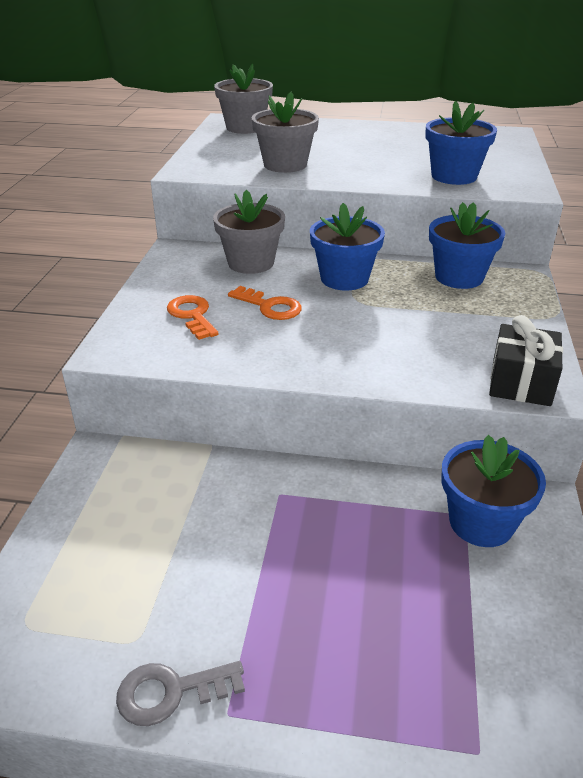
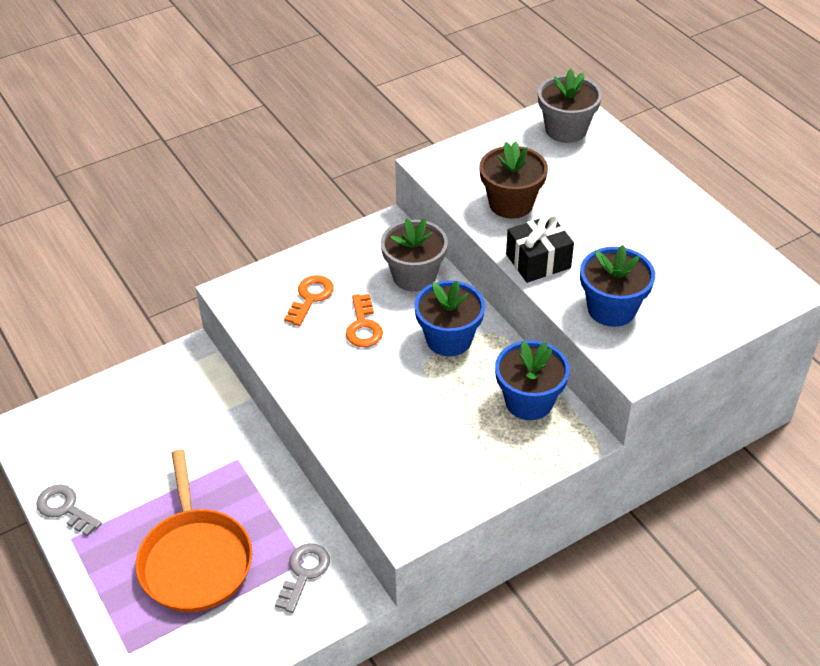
camera: 50 degrees right, 10 degrees up
grey flower pot [251,92,319,173] -> brown flower pot [479,141,548,219]
blue flower pot [441,435,546,547] -> grey key [275,543,330,613]
black gift [489,315,563,406] -> black gift moved to [506,213,574,283]
none -> orange pan [136,449,252,612]

